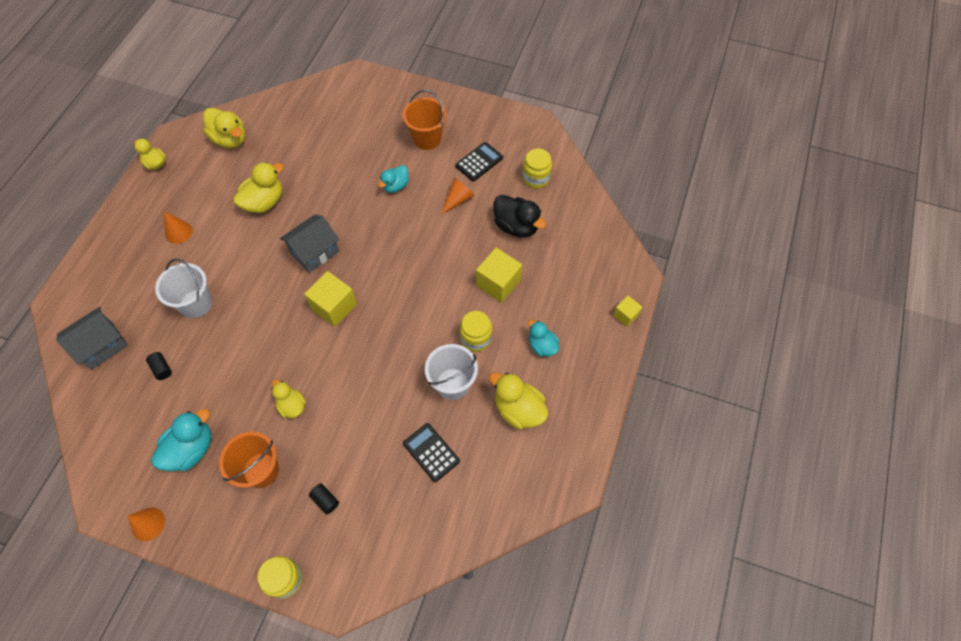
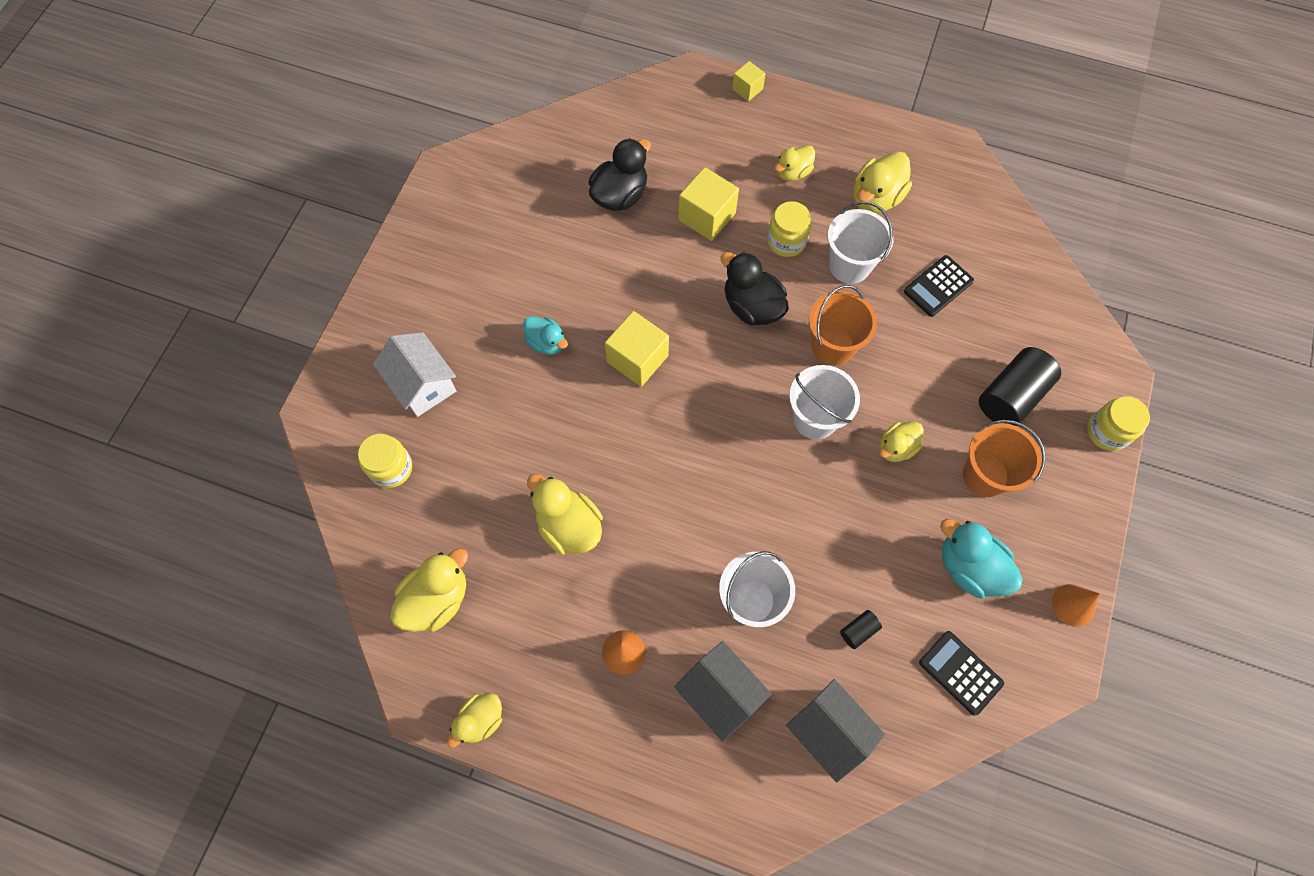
camera: 90 degrees left, 5 degrees up
grey house [280,214,339,273] -> grey house moved to [674,641,771,742]
yellow cube [304,271,357,327] -> yellow cube moved to [605,311,669,387]
black cylinder [309,483,339,514] -> black cylinder [979,347,1061,426], size x2.21
orange bucket [403,90,447,150] -> orange bucket moved to [809,285,877,366]
orange cone [441,178,474,215] -> none
black calculator [455,142,503,182] -> black calculator moved to [919,631,1004,716]
yellow jar [522,149,552,188] -> yellow jar moved to [358,434,412,488]
turquoise duck [528,320,559,357] -> yellow duck [774,145,815,181]
none -> white house [373,332,456,417]
none -> black duck [720,252,789,325]
none -> white bucket [789,365,860,439]

